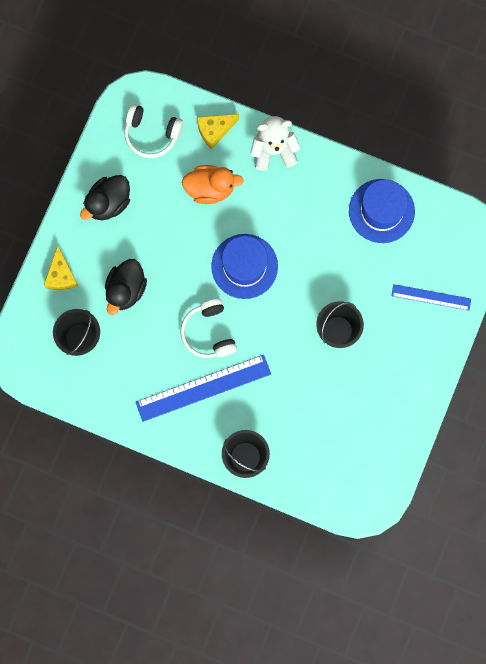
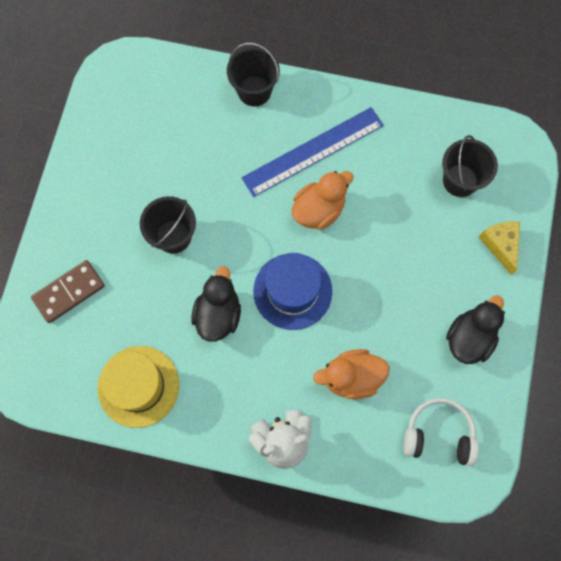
camera: 170 degrees right, 5 degrees down
black duck [105,259,147,315] -> black duck moved to [191,266,241,342]
white headphones [180,299,237,358] -> orange duck [292,171,354,230]
yellow cheese [197,114,239,149] -> none
blue hat [349,179,415,243] -> yellow hat [97,346,180,428]
blue ruler [391,284,471,311] -> brown domino [31,260,105,323]

